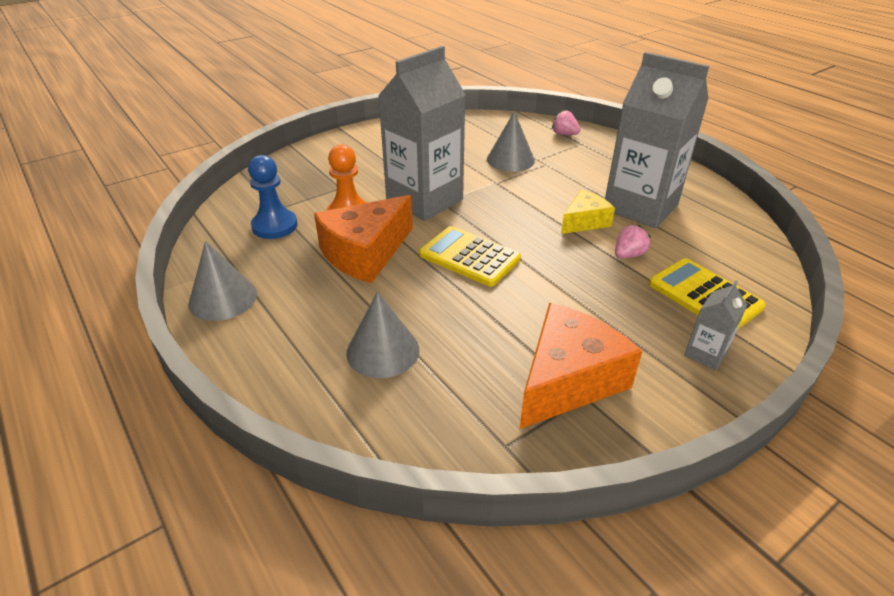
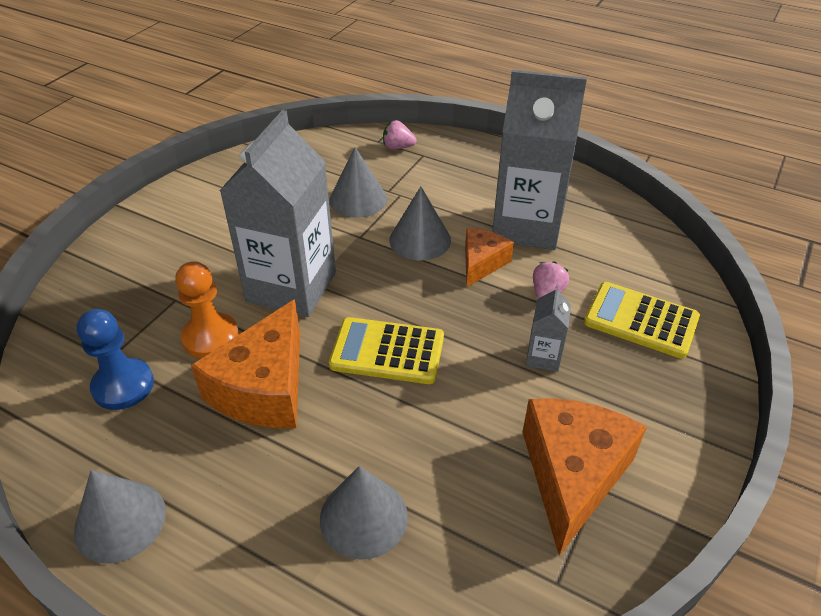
camera: 25 degrees left, 5 degrees up
yellow cheese [561,190,615,234] -> orange cheese [465,228,514,287]
grey carton [684,280,747,370] -> grey carton moved to [526,285,571,372]
none -> grey cone [389,186,451,260]

